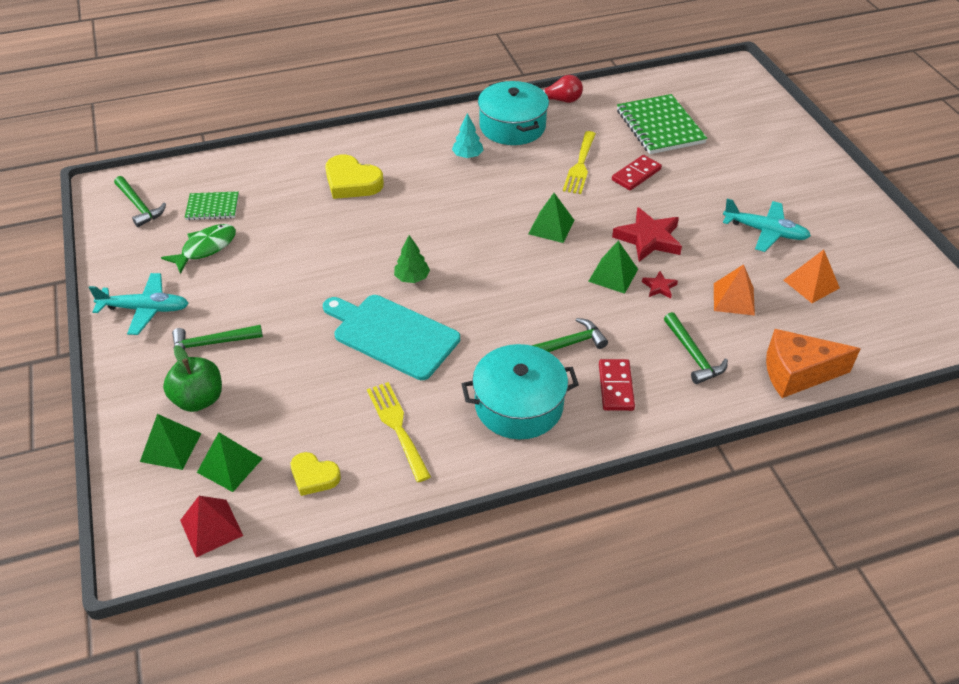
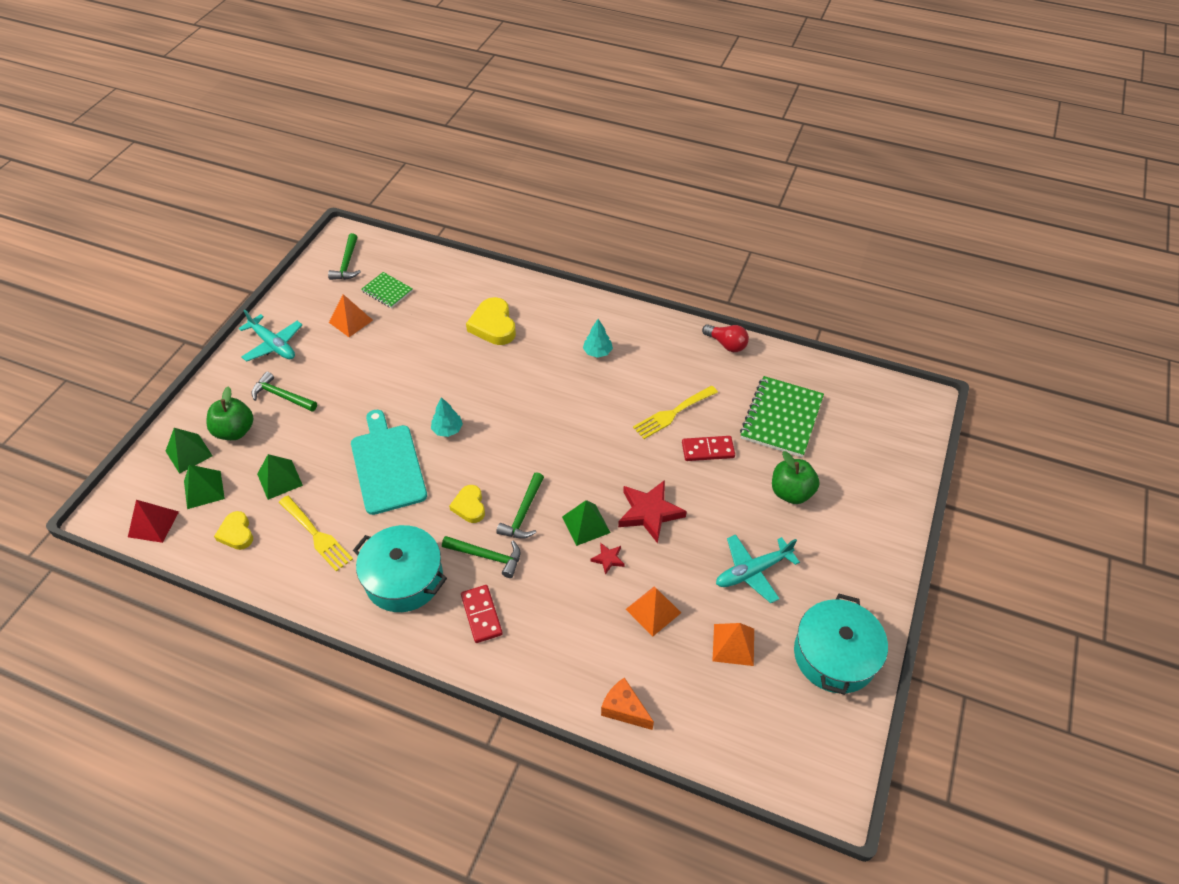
camera: 40 degrees right, 5 degrees up
green fish [161,224,236,274] -> orange pyramid [329,294,373,337]
yellow fork [367,382,431,482] -> yellow fork turned 120 degrees clockwise [279,496,353,572]
green tree [394,235,430,283] -> turquoise tree [431,397,463,437]
turquoise pot [478,81,549,145] -> turquoise pot moved to [794,594,888,695]
green pyramid [528,193,575,243] -> green pyramid moved to [257,454,303,500]
red domino [599,359,635,411] -> red domino turned 60 degrees counterclockwise [461,585,503,643]
green hammer [664,312,728,384] -> green hammer moved to [496,472,544,539]
turquoise plane [723,199,811,252] -> turquoise plane turned 90 degrees clockwise [716,534,800,603]
orange cheese [766,329,861,398] -> orange cheese [601,677,654,730], size x0.64
none -> yellow heart [449,485,485,523]
none -> green apple [772,451,819,504]

